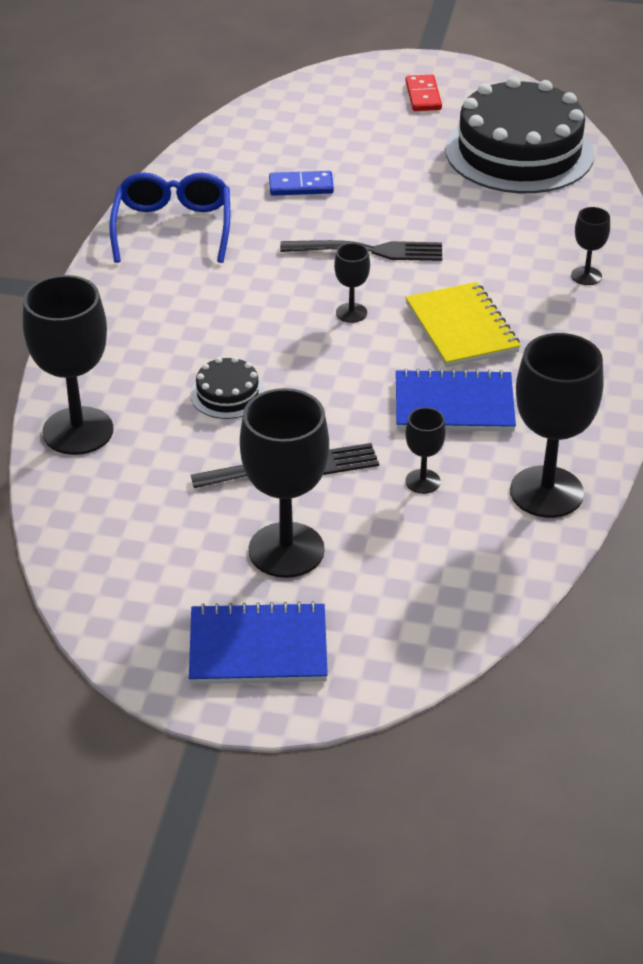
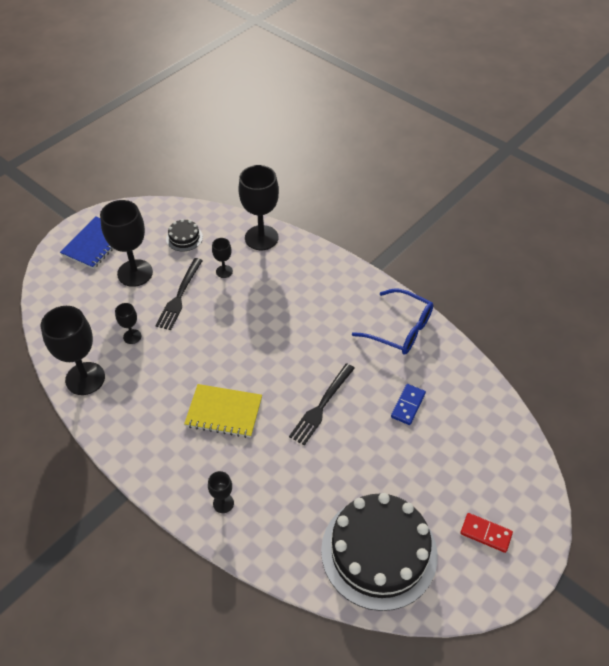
camera: 120 degrees right, 10 degrees up
black cake [190,357,265,419] -> black cake moved to [166,219,203,251]
black goblet [334,243,370,323] -> black goblet moved to [212,238,233,278]
blue notebook [396,369,516,432] -> none

